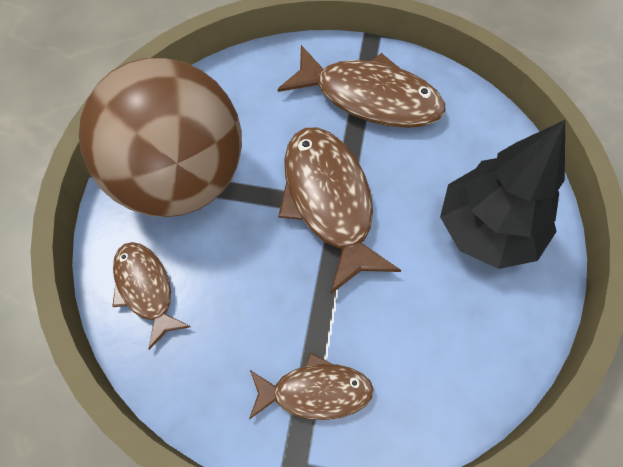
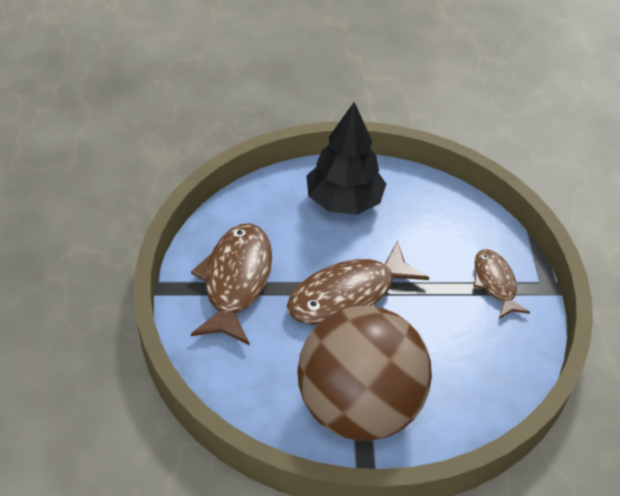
camera: 105 degrees left, 15 degrees down
brown fish [112,242,191,350] -> none

